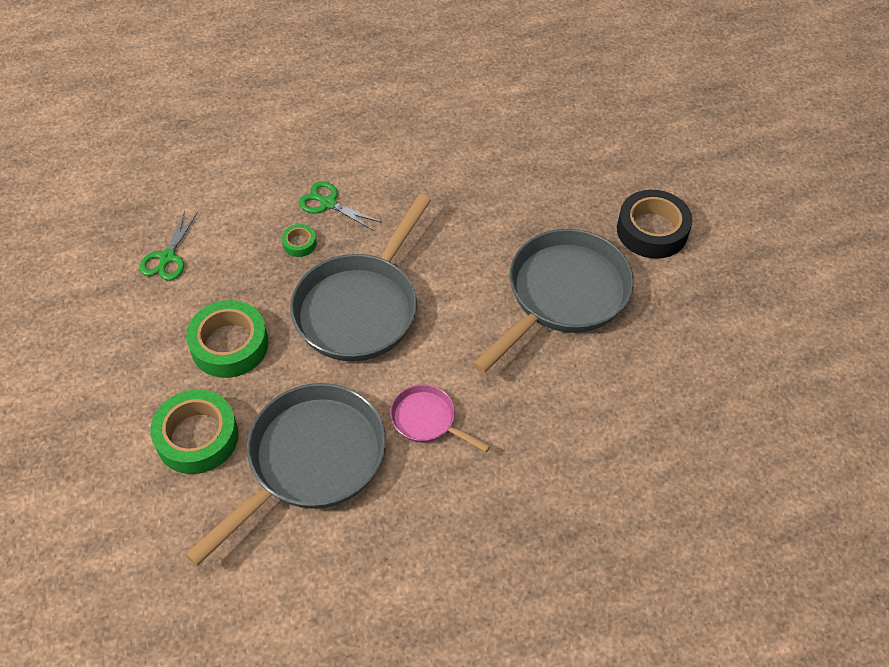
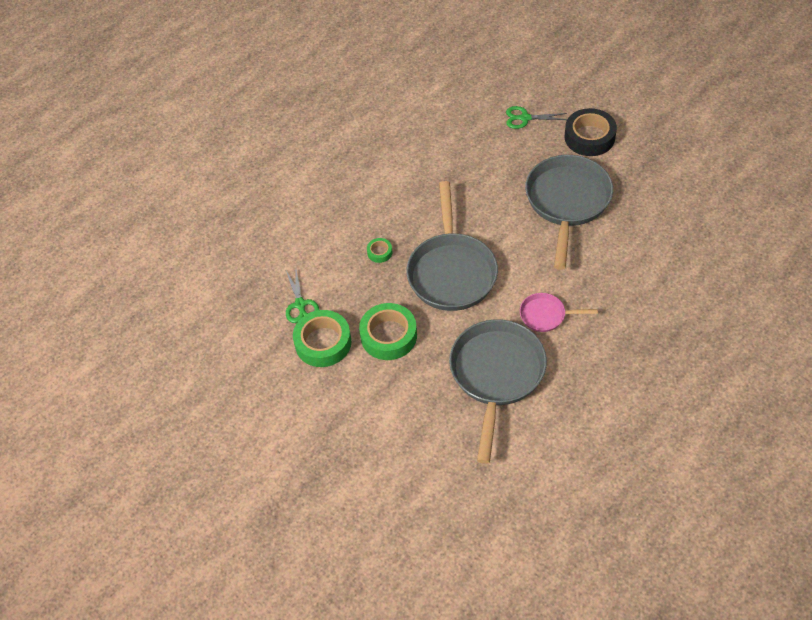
camera: 25 degrees left, 0 degrees up
green tape [150,390,239,474] -> green tape moved to [293,310,351,367]
green scissors [298,181,381,231] -> green scissors moved to [506,106,567,129]

